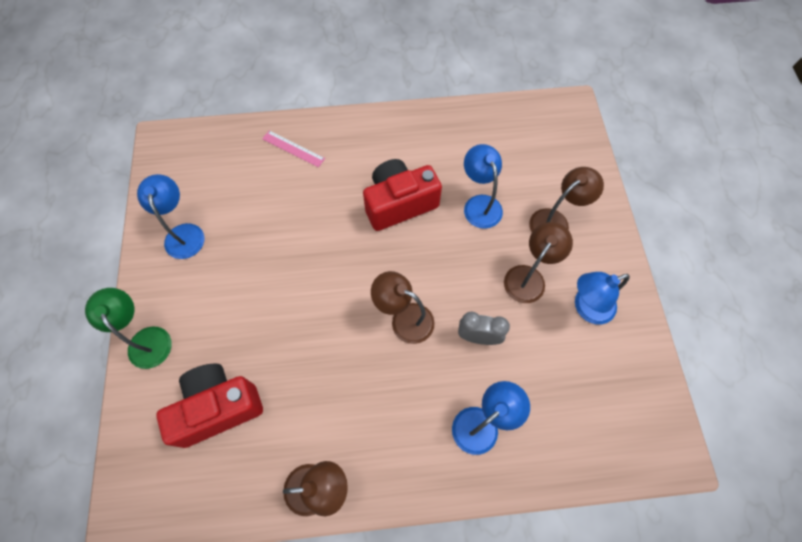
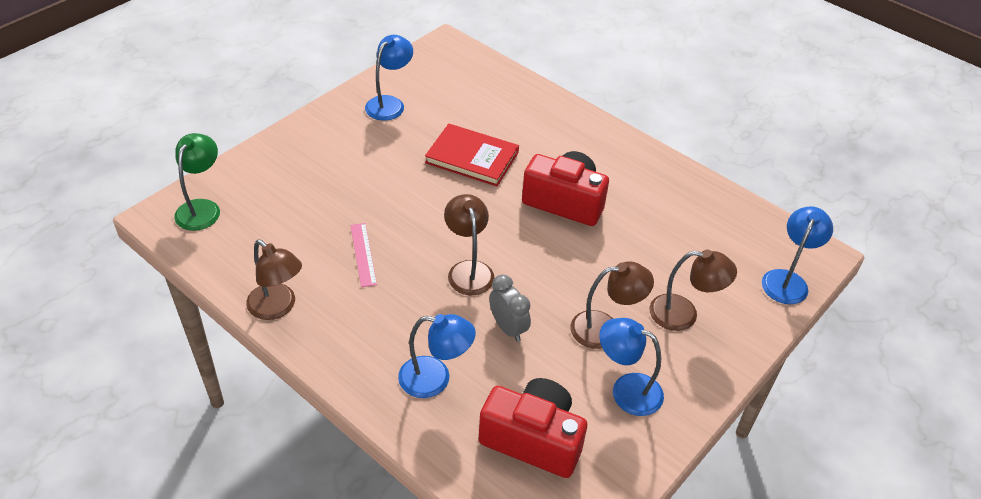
camera: 45 degrees right, 20 degrees down
green lamp [85,288,172,369] -> green lamp moved to [174,133,220,231]
red camera [156,363,263,448] -> red camera moved to [479,378,587,478]
pink ruler [262,131,325,168] -> pink ruler moved to [350,223,377,287]
blue lamp [464,144,503,229] -> blue lamp moved to [762,206,833,304]
none -> red book [425,124,519,186]

